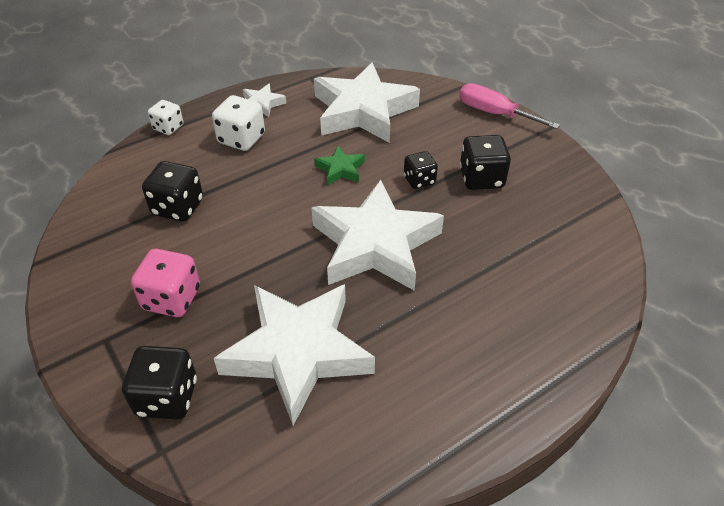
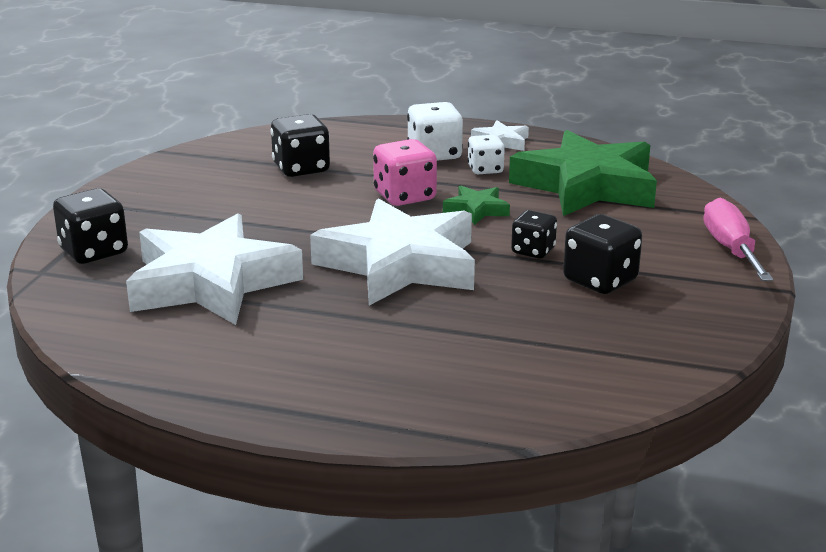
camera: 50 degrees right, 20 degrees down
pink dice [131,249,200,317] -> pink dice moved to [373,139,437,206]
white dice [148,100,183,135] -> white dice moved to [467,135,505,174]
white star [314,63,420,143] -> green star [509,130,657,216]

